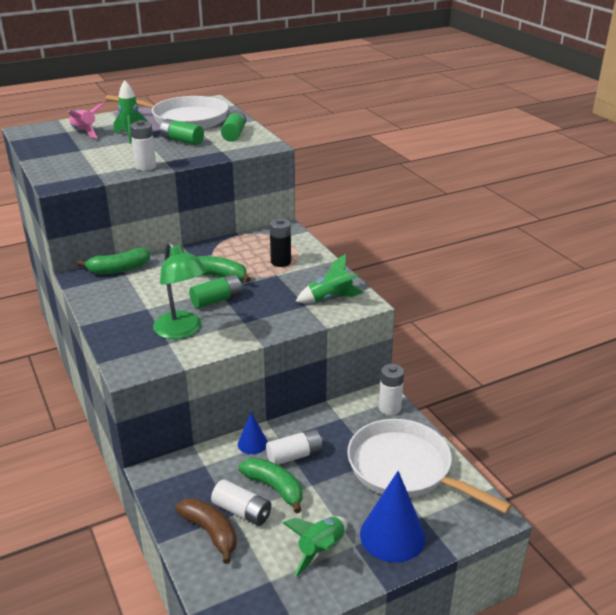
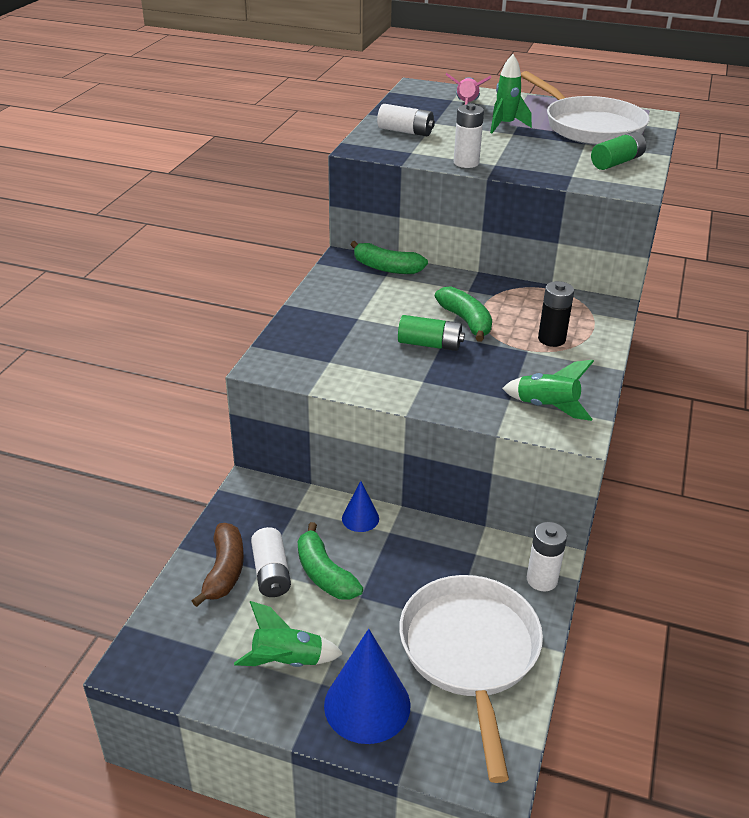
camera: 45 degrees right, 5 degrees up
green lamp [153,242,207,339] -> none
green battery [160,119,204,145] -> none
green banana [238,458,302,513] -> green banana turned 150 degrees clockwise [298,522,363,600]
white battery [266,429,323,465] -> white battery moved to [377,104,435,136]

